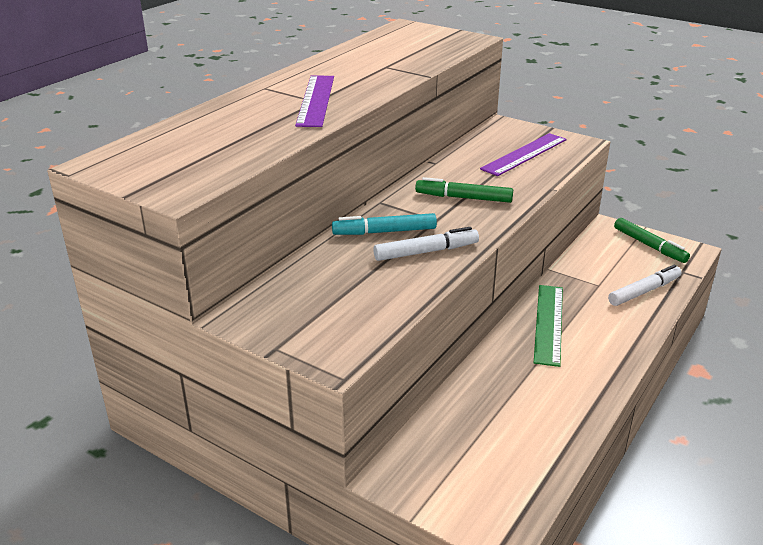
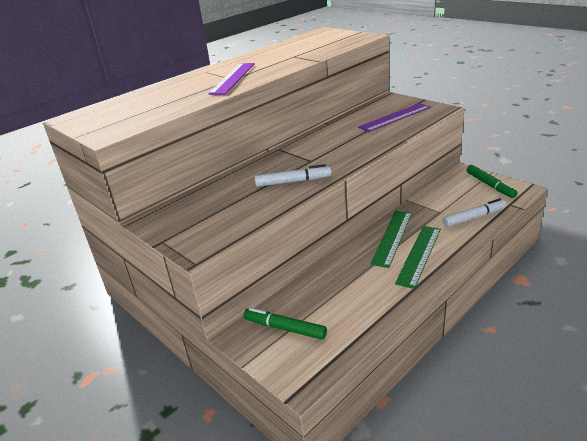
camera: 15 degrees right, 0 degrees up
turquoise marker [332,213,437,235] -> none
green marker [415,177,513,203] -> green marker moved to [243,308,327,340]
none -> green ruler [395,226,441,289]

